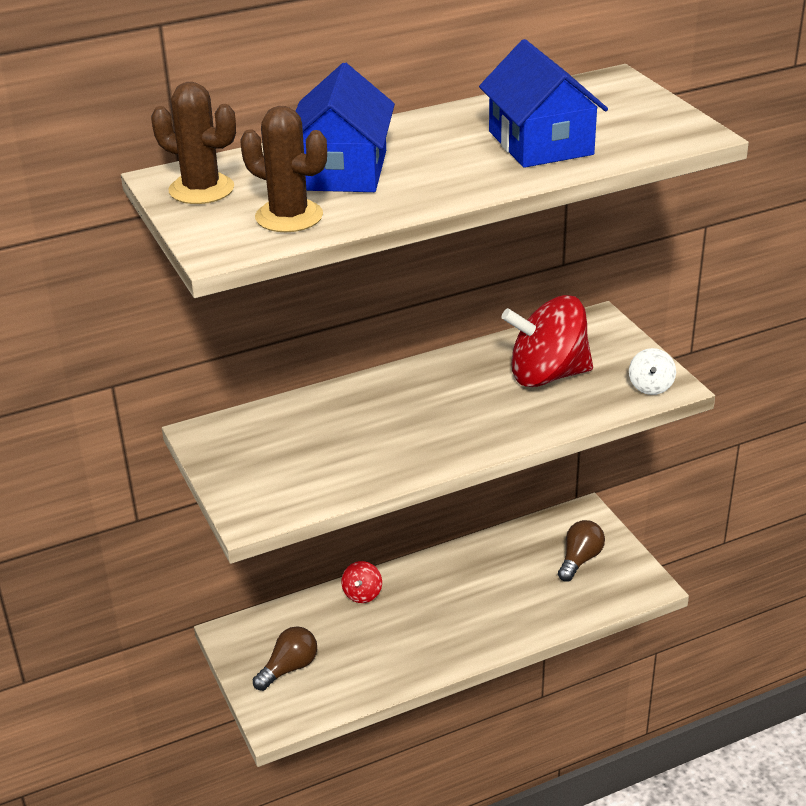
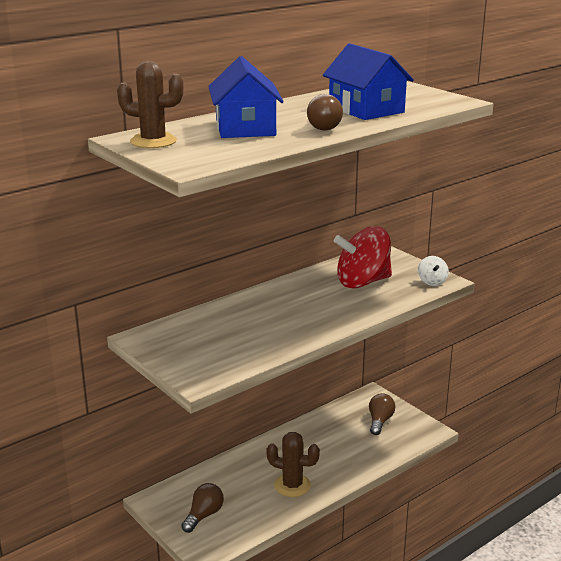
camera: 15 degrees left, 10 degrees down
brown cactus [240,106,327,232] -> brown cactus moved to [266,432,320,497]
red spinning top [341,561,382,603] -> none
none -> brown light bulb [307,94,343,130]

